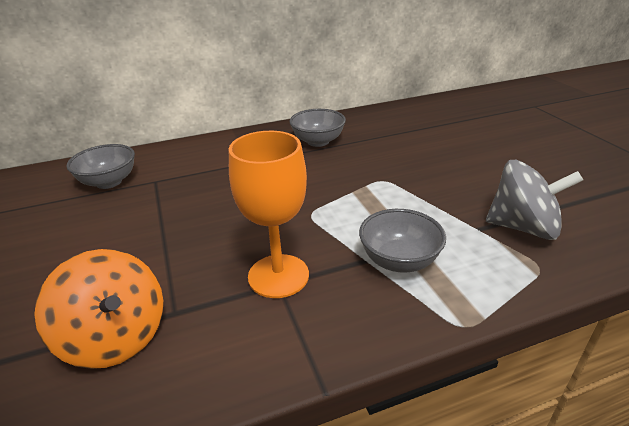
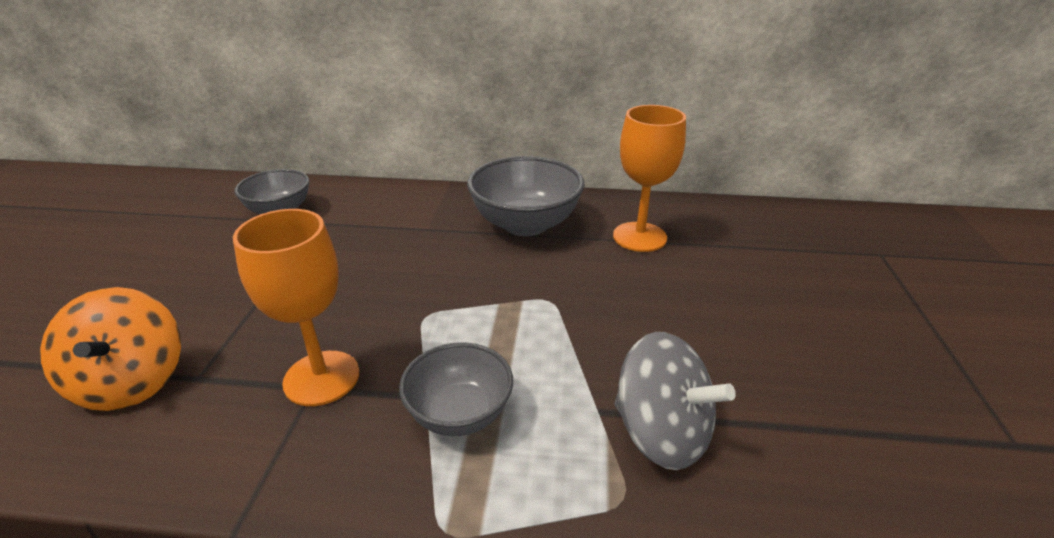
camera: 25 degrees right, 0 degrees up
grey bowl [290,109,346,147] -> grey bowl [467,156,585,236], size x1.57
none -> orange goblet [613,105,686,252]

